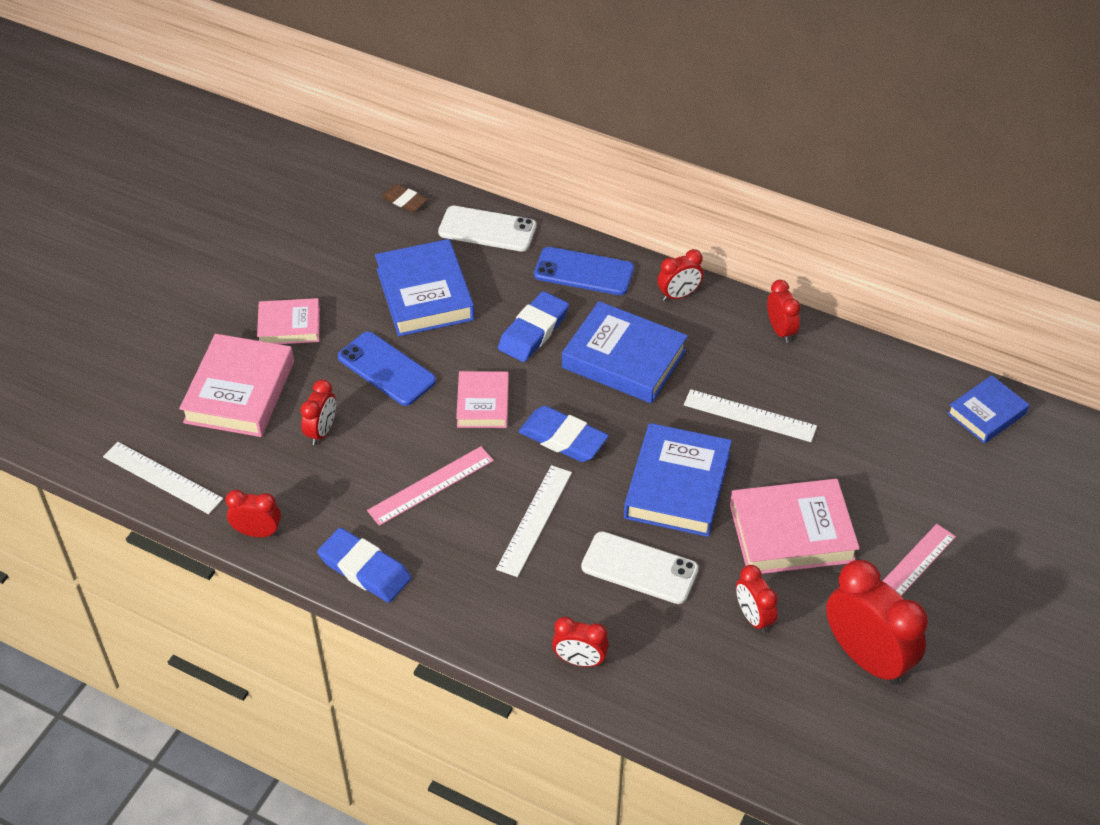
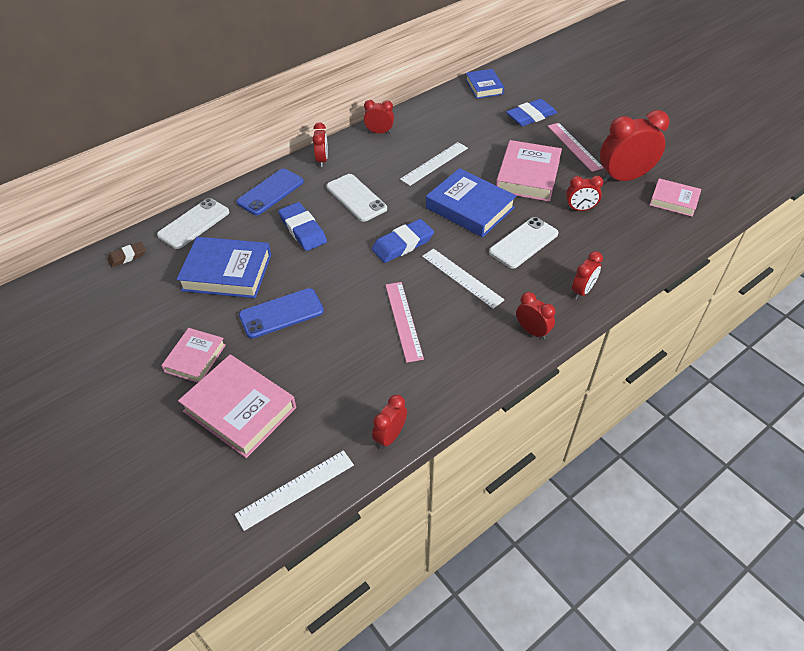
camera: 65 degrees left, 0 degrees up
red clock [301,380,336,445] -> red clock moved to [516,292,555,339]
blue eraser [317,528,411,603] -> blue eraser moved to [506,99,557,126]
pink book [456,371,509,428] -> pink book moved to [650,178,701,217]
blue book [562,301,688,404] -> white phone [327,174,387,222]

